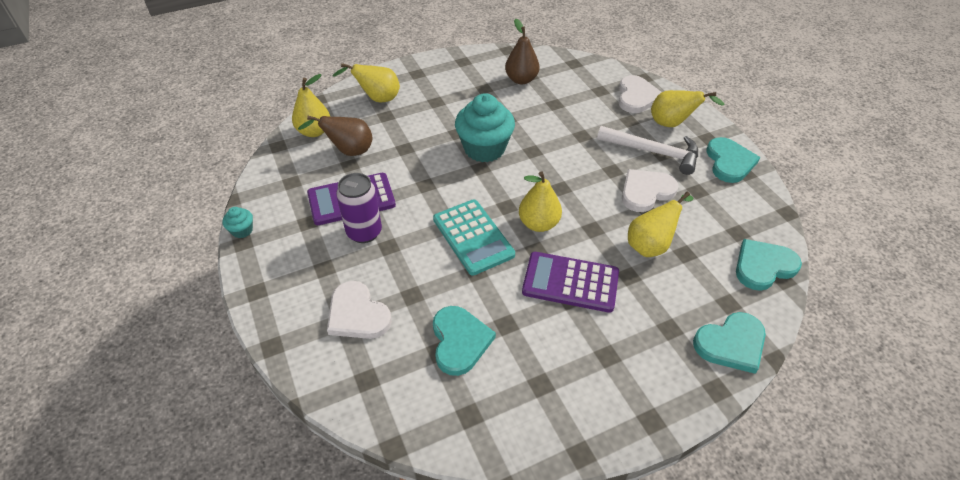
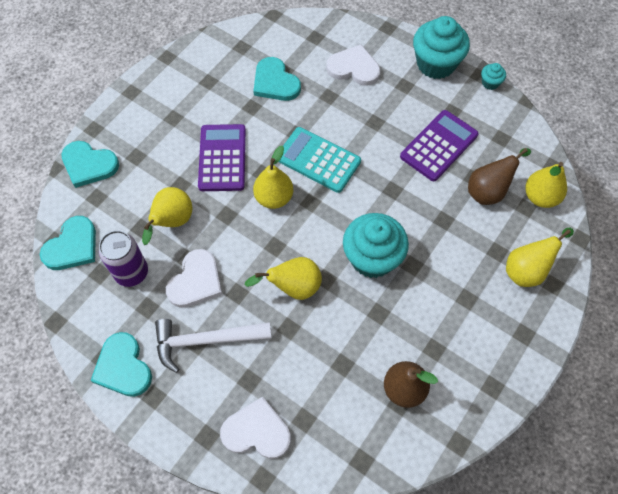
camera: 150 degrees right, 15 degrees up
purple can [336,173,382,243] -> purple can moved to [99,230,148,287]
purple calculator [522,252,619,313] -> purple calculator turned 75 degrees counterclockwise [198,124,246,191]
white heart [619,75,661,113] -> white heart turned 120 degrees clockwise [220,397,291,459]
yellow pear [651,90,725,127] -> yellow pear moved to [244,257,322,300]
turquoise heart [693,312,766,374] -> turquoise heart turned 105 degrees counterclockwise [61,141,119,188]
none -> turquoise cupcake [413,16,470,79]

